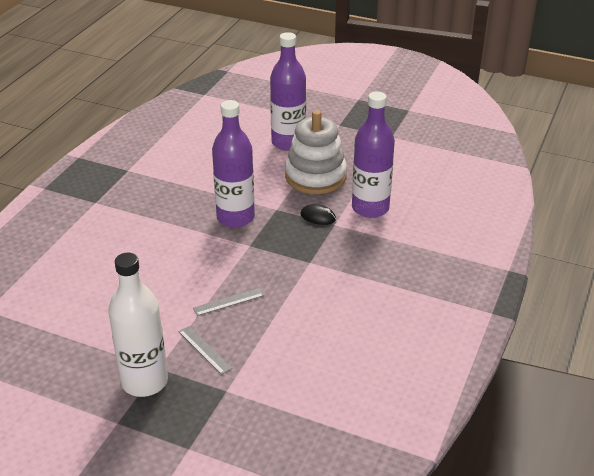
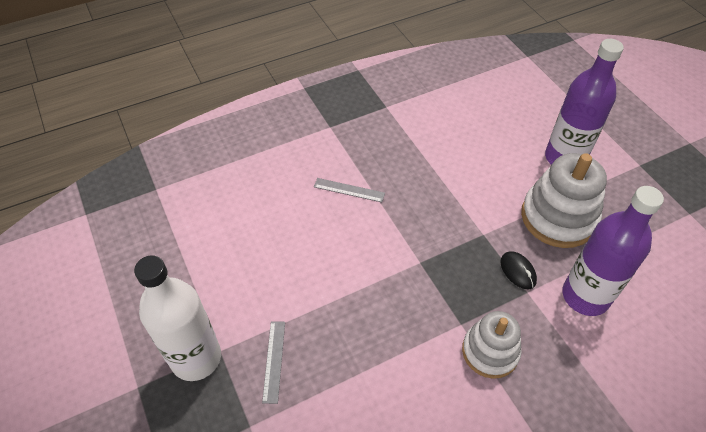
camera: 40 degrees right, 15 degrees up
grey ruler [193,288,264,316] -> grey ruler moved to [314,178,385,202]
purple bottle [212,100,255,228] -> none
none -> white stacking toy [462,311,521,379]

